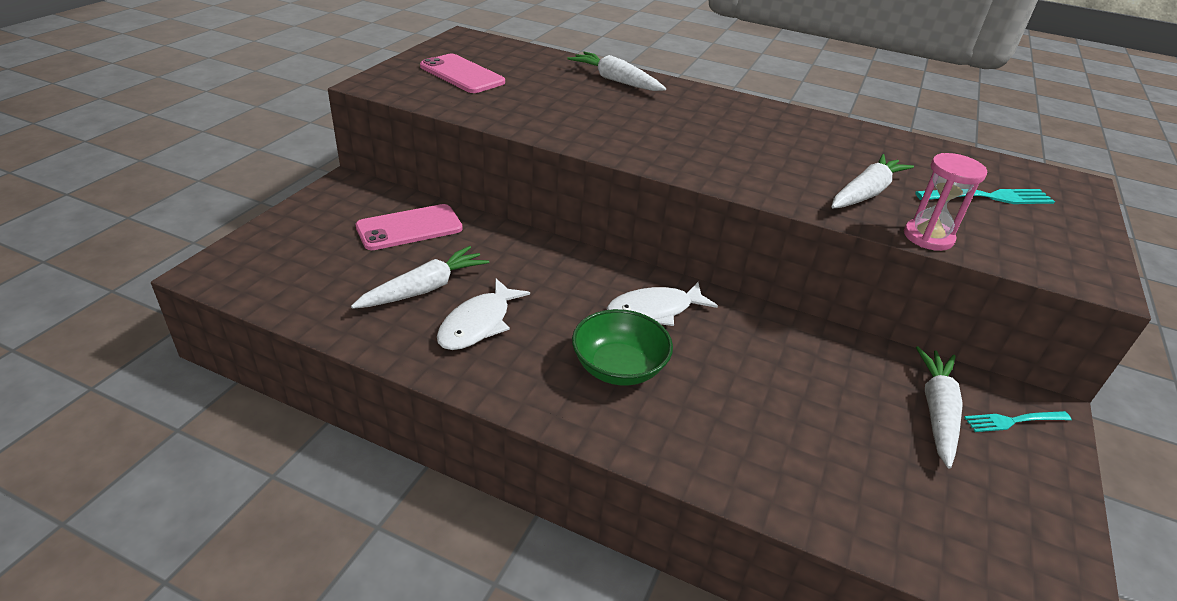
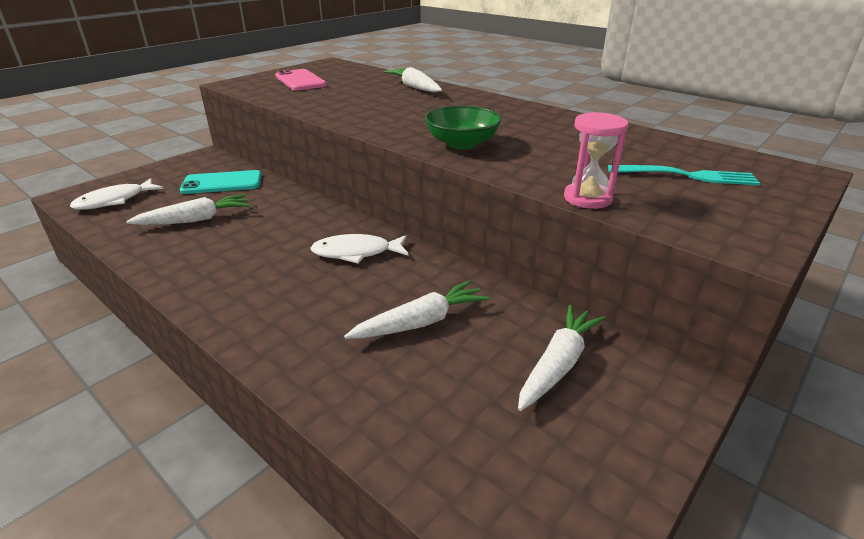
camera: 20 degrees right, 5 degrees down
pink phone [355,204,463,250] -> turquoise phone [180,170,262,194]
white fish [437,278,530,350] -> white fish moved to [70,178,163,210]
green bowl [572,309,673,386] -> green bowl moved to [424,106,502,150]
white carrot [831,154,914,208] -> white carrot moved to [344,280,490,339]
turquoise fork [964,411,1072,432] -> none

